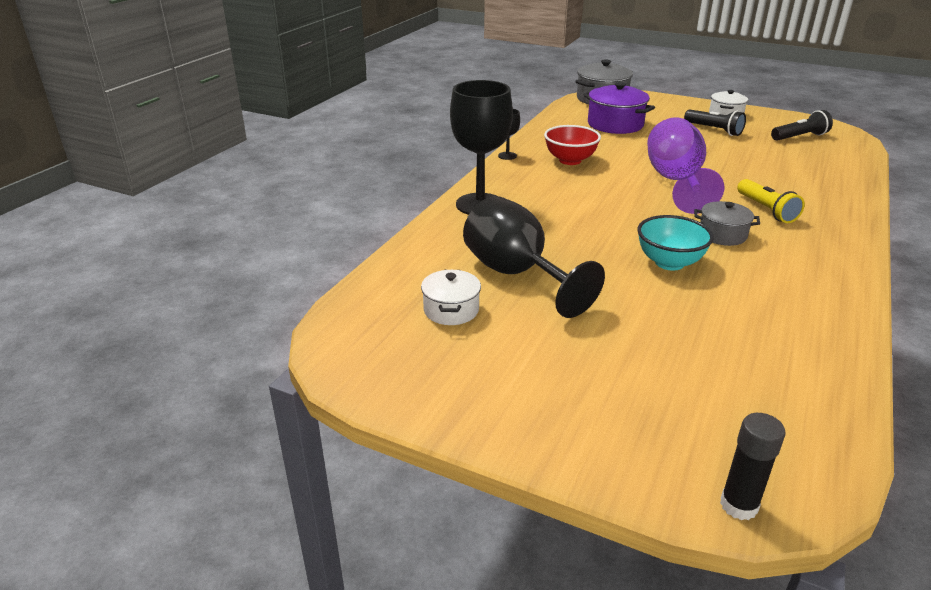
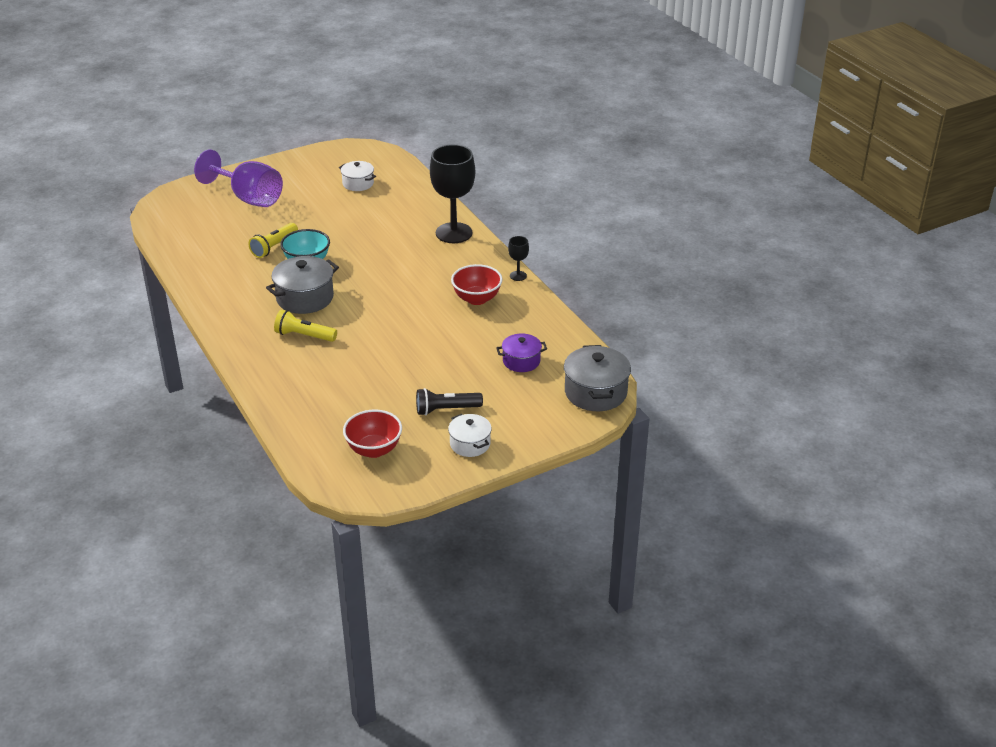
camera: 125 degrees right, 5 degrees up
black goblet [463,196,605,318] -> none
purple pot [583,82,655,134] -> purple pot [496,333,547,372], size x0.62
purple goblet [647,118,724,214] -> purple goblet moved to [194,149,283,207]
grey pot [694,201,760,246] -> grey pot [266,256,339,314], size x1.62
black glue stick [720,413,786,520] -> none
black flashlight [771,110,833,141] -> red bowl [343,409,402,458]
none -> yellow flashlight [248,223,298,258]

